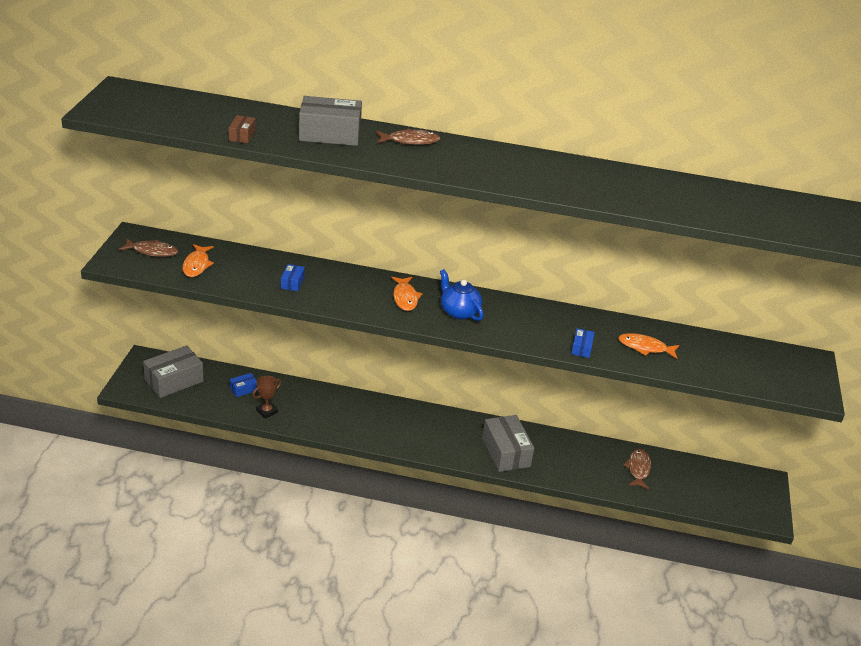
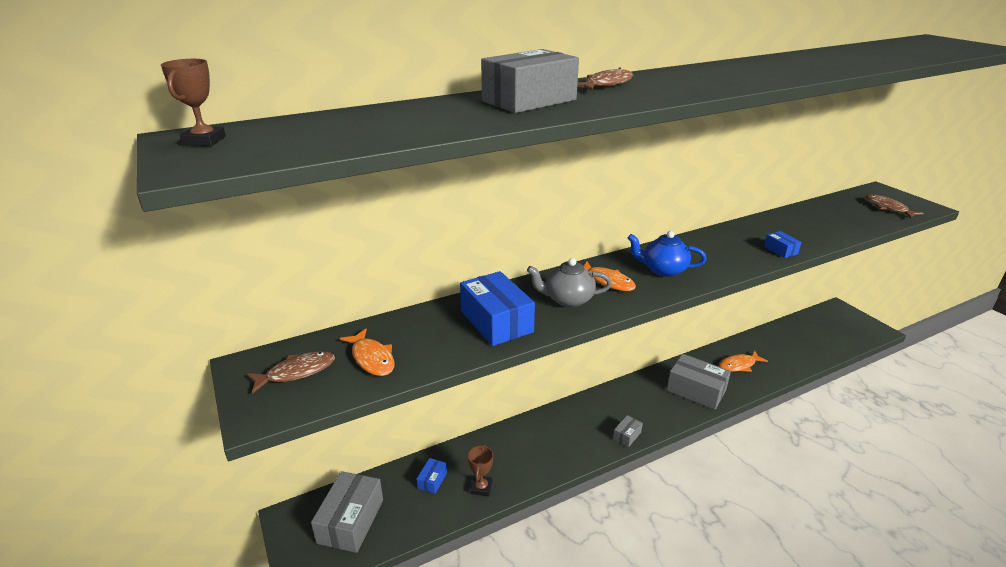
camera: 35 degrees left, 5 degrees down
brown box [229,115,255,143] -> none
blue box [281,264,305,291] -> blue box [460,271,535,346], size x2.09
orange fish [618,333,679,359] -> orange fish moved to [719,350,768,372]
brown fish [623,449,651,490] -> brown fish moved to [865,194,924,218]
none -> brown trophy [161,59,226,146]
none -> grey teapot [527,258,612,307]
none -> grey box [613,415,643,447]

